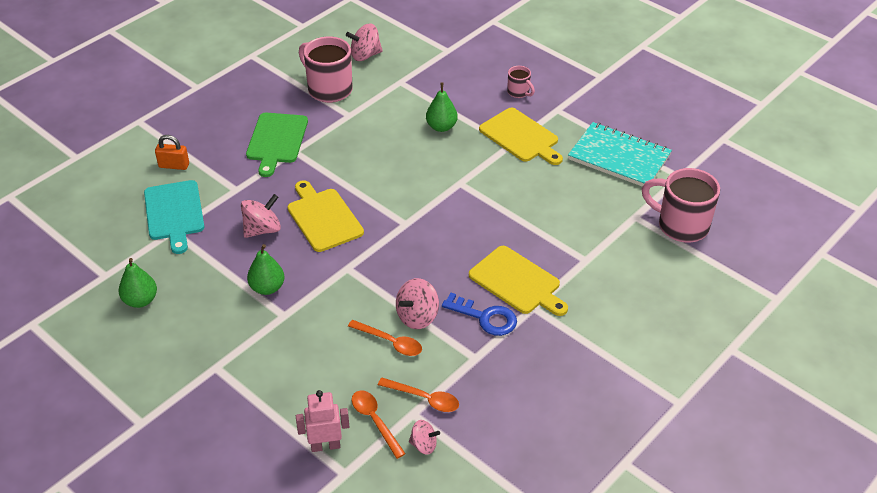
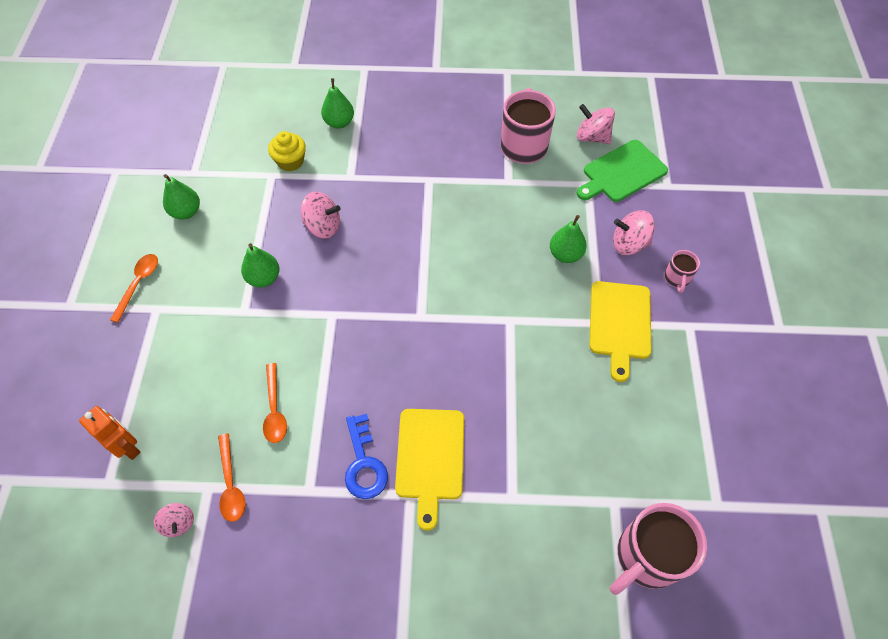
camera: 50 degrees right, 15 degrees up
turquoise cutting board [144,180,205,254] -> yellow cupcake [268,131,306,171]
orange padlock [155,135,189,170] -> green pear [321,78,354,128]
green cutting board [246,113,308,177] -> green cutting board moved to [577,140,668,202]
yellow cutting board [288,180,364,252] -> none
pink robot [296,390,349,452] -> orange robot [79,406,141,460]
orange spoon [352,390,406,459] -> orange spoon moved to [110,254,158,323]
pink spinning top [396,278,439,329] -> pink spinning top moved to [613,210,655,255]
turquoise notebook [568,122,672,187] -> none
pink mug [642,168,720,242] -> pink mug turned 120 degrees counterclockwise [610,503,707,595]

